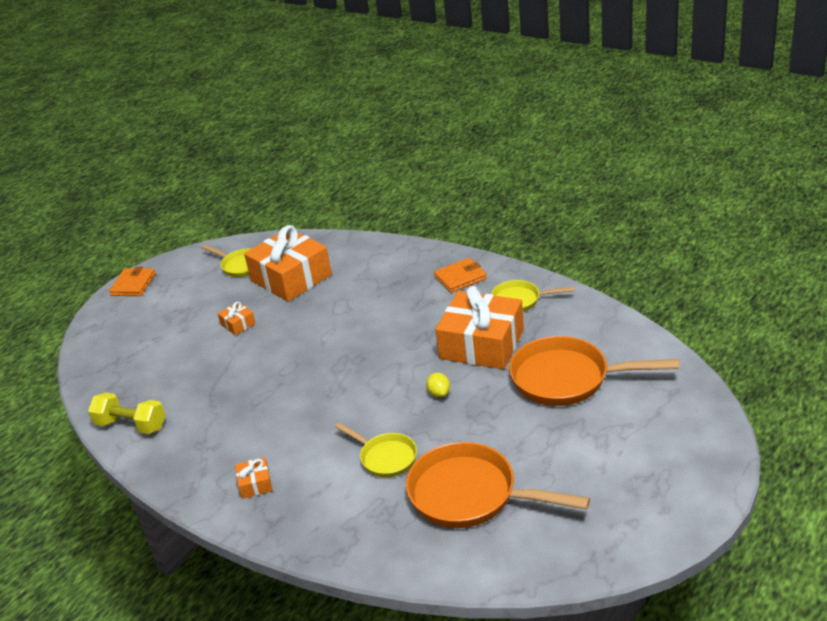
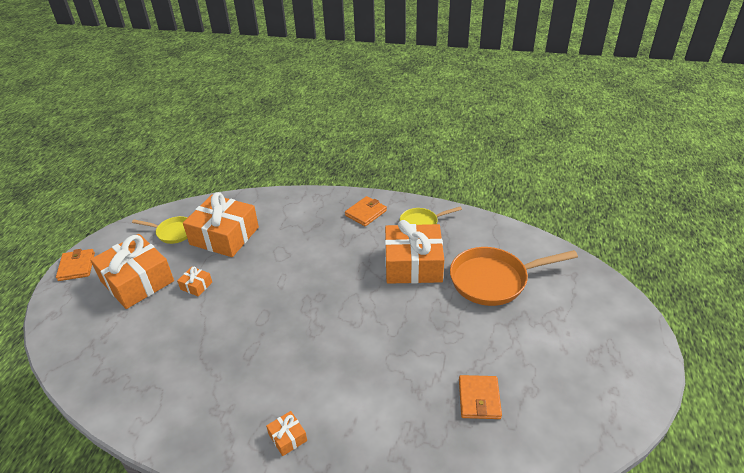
camera: 25 degrees left, 5 degrees up
yellow dumbbell [88,393,165,434] -> none
yellow pan [335,423,417,477] -> none
orange pan [406,442,590,528] -> orange wallet [459,375,502,419]
yellow lemon [426,373,450,398] -> none
none -> orange gift [90,234,174,309]

